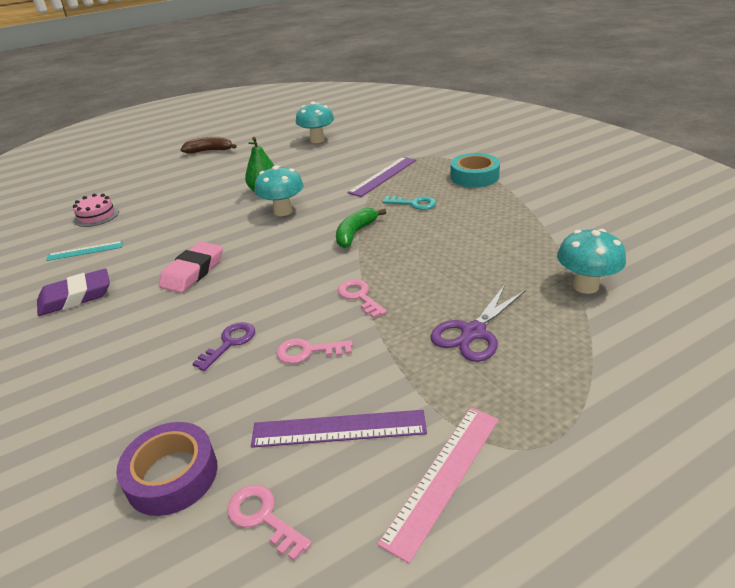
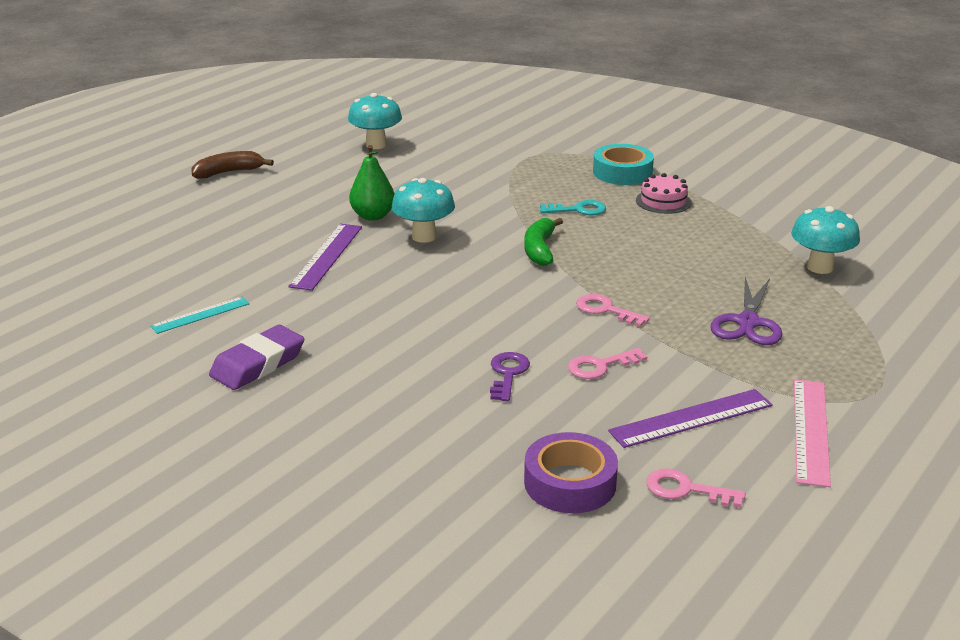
camera: 25 degrees left, 5 degrees down
pink cake [73,194,119,227] -> pink cake moved to [636,173,692,214]
pink eraser [158,242,223,293] -> none
purple ruler [347,157,416,197] -> purple ruler moved to [288,224,362,291]

